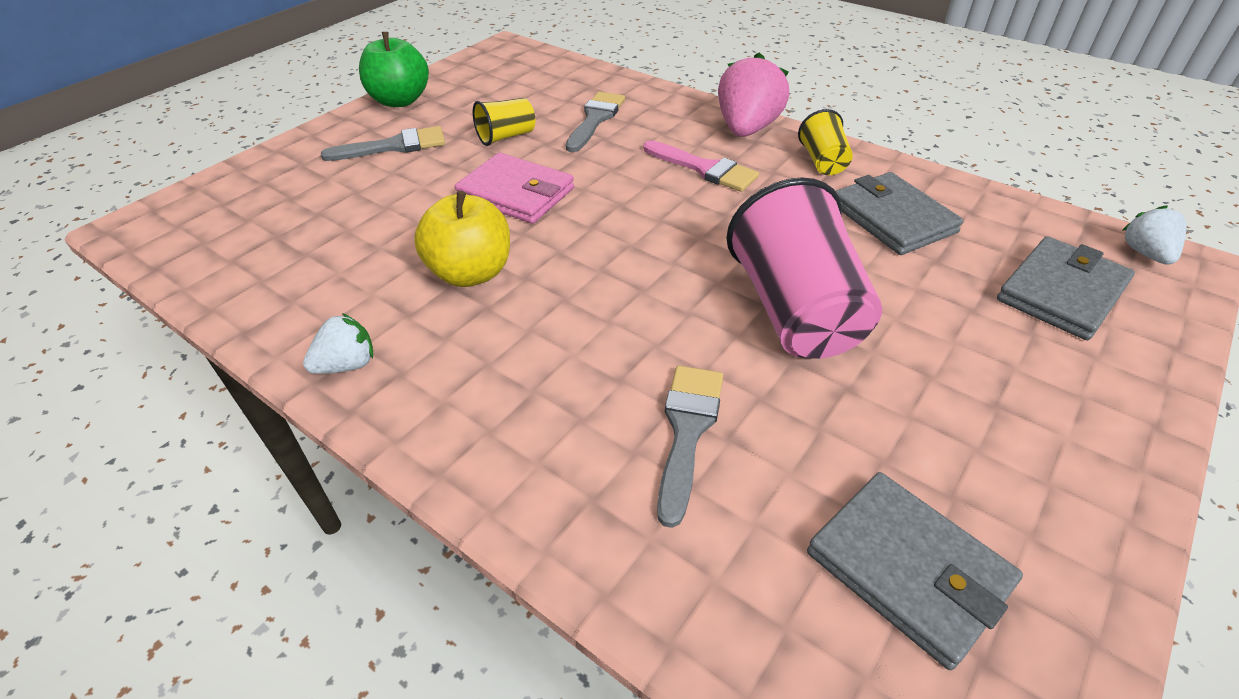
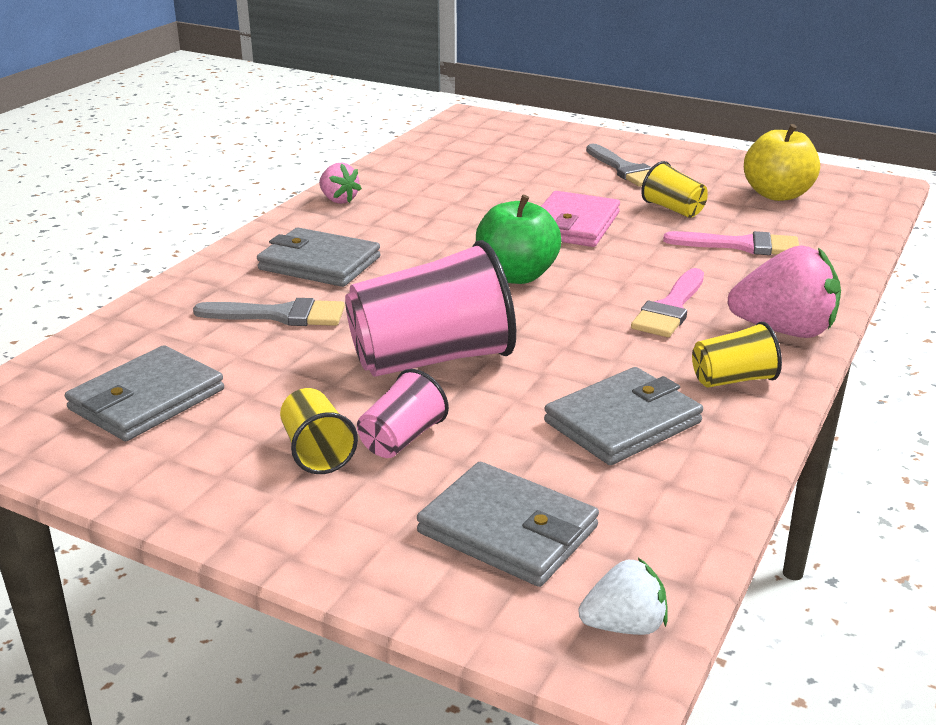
camera: 80 degrees right, 15 degrees down
white strawberry [303,313,373,374] -> pink strawberry [319,163,362,204]
green apple [359,32,429,107] -> green apple moved to [476,195,561,284]
yellow apple [414,191,510,287] -> yellow apple moved to [744,124,820,201]
grey brush [566,92,625,152] -> pink brush [663,231,799,255]
none -> grey wallet [257,228,381,287]
none -> yellow cup [280,388,358,474]
none -> pink cup [357,369,449,458]

